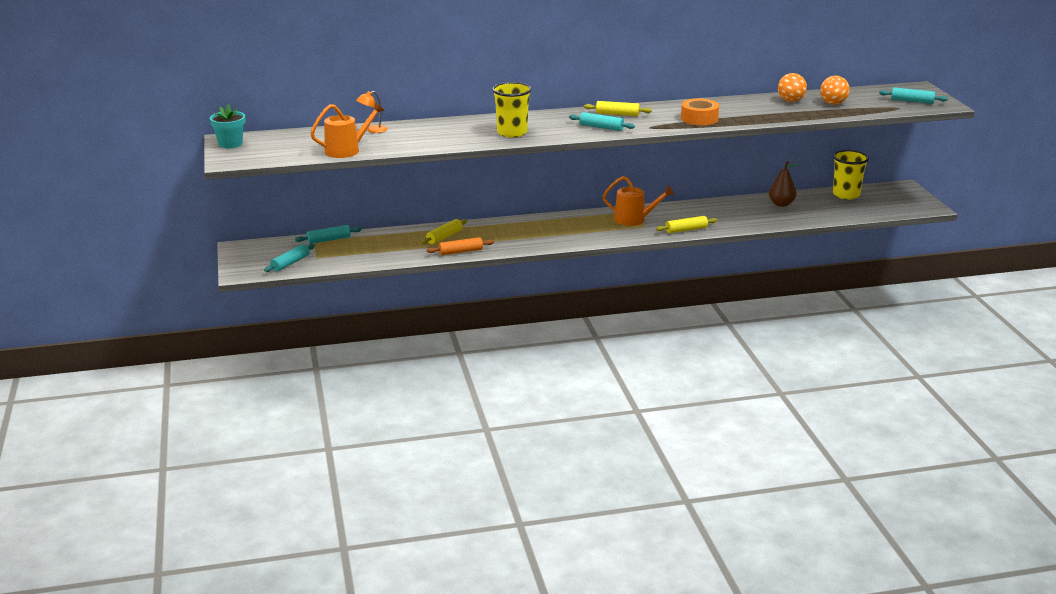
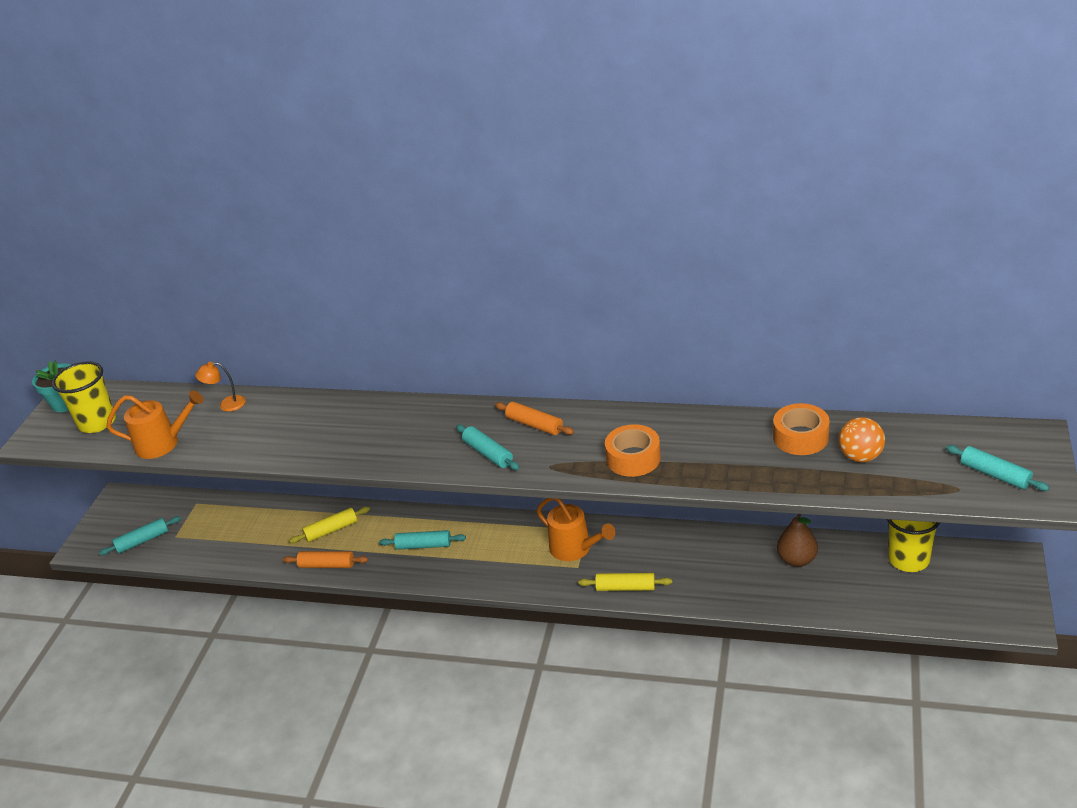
camera: 30 degrees right, 10 degrees up
turquoise rolling pin [295,225,362,244] -> turquoise rolling pin moved to [379,530,466,550]
yellow cup [492,82,532,138] -> yellow cup moved to [52,361,116,433]
yellow rolling pin [584,101,652,116] -> orange rolling pin [495,402,574,435]
orange ball [778,73,807,102] -> orange tape [773,403,830,455]

